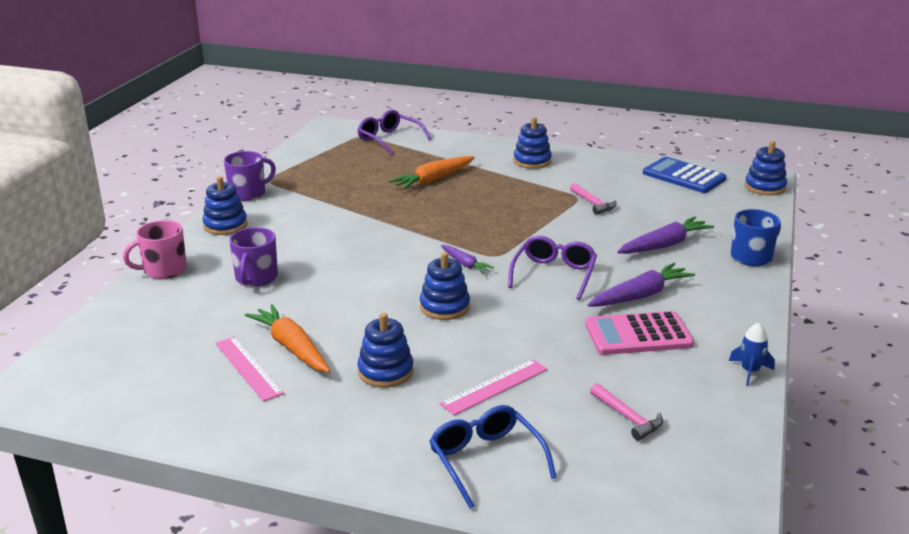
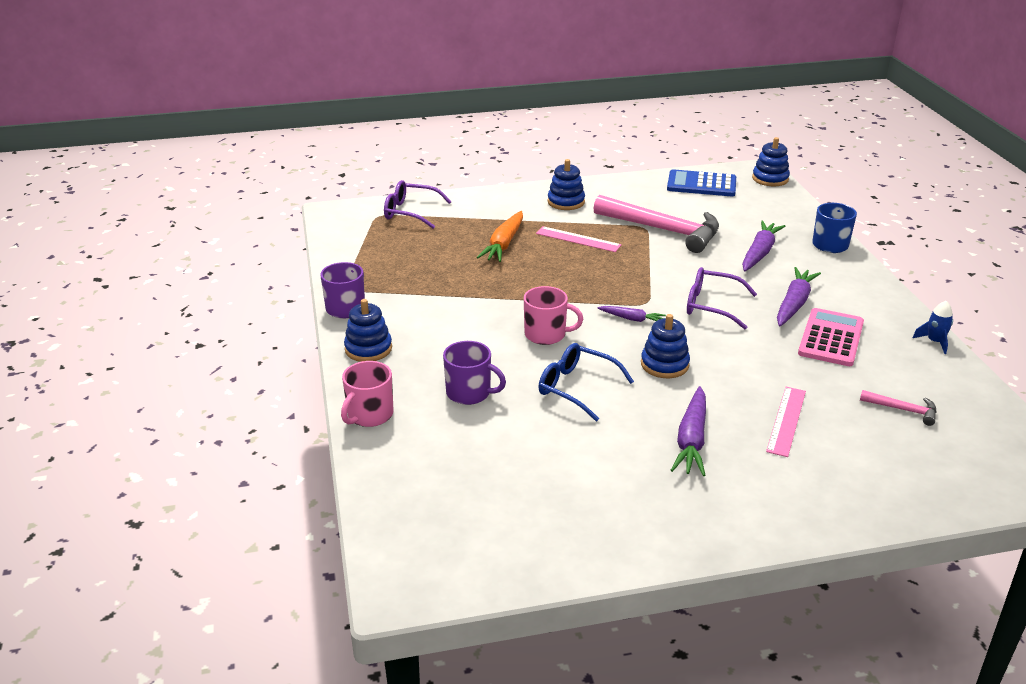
camera: 30 degrees left, 5 degrees up
pink ruler [215,337,284,402] -> pink ruler moved to [536,226,621,252]
purple mug [229,227,278,287] -> purple mug turned 45 degrees counterclockwise [443,341,506,405]
orange carrot [245,304,330,373] -> none
blue stacking toy [357,313,414,388] -> purple carrot [671,386,706,476]
blue glasses [430,405,557,508] -> blue glasses moved to [538,343,634,421]
purple glasses [508,236,597,300] -> purple glasses turned 60 degrees counterclockwise [687,267,757,329]
pink hammer [570,183,617,215] -> pink hammer [593,195,719,253], size x2.28
pink calculator [585,311,694,355] -> pink calculator turned 150 degrees clockwise [798,308,864,366]
none -> pink mug [524,286,583,345]

